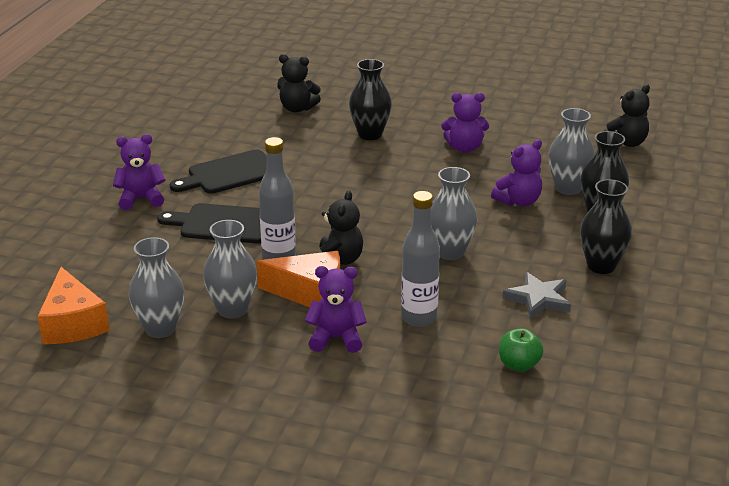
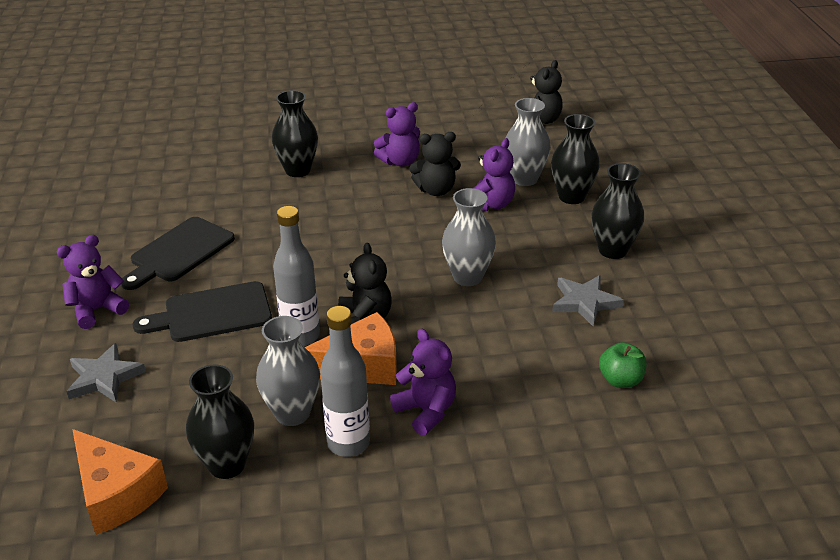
camera: 25 degrees left, 5 degrees up
grey vase [129,237,185,338] -> black vase [186,364,254,479]
black teddy bear [277,54,321,113] -> black teddy bear moved to [409,132,461,196]
purple teddy bear [305,266,367,353] -> purple teddy bear turned 75 degrees clockwise [390,329,456,436]
grey bottle [401,191,440,327] -> grey bottle moved to [320,306,370,457]
none -> grey star [66,343,146,402]

